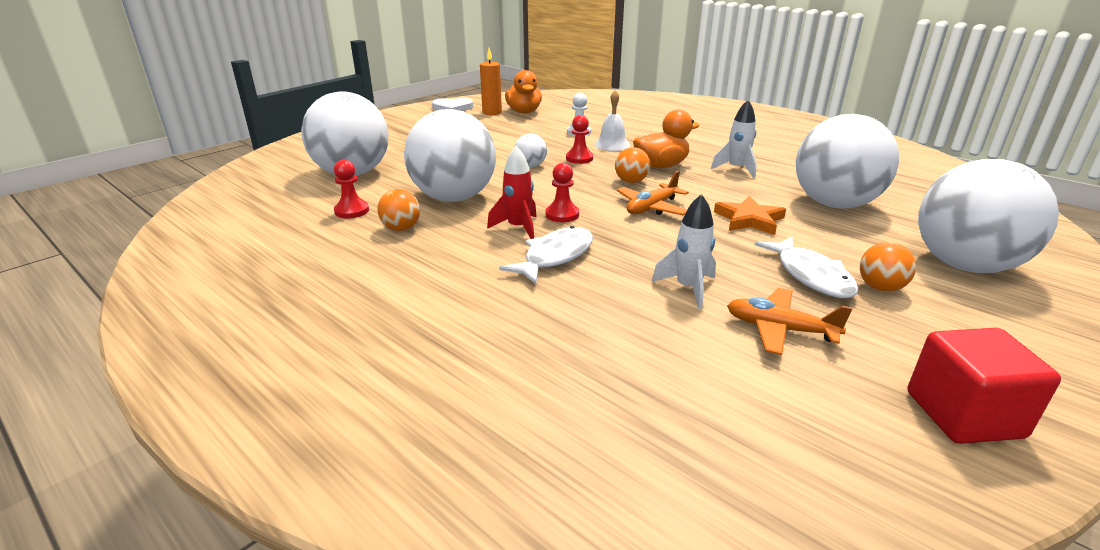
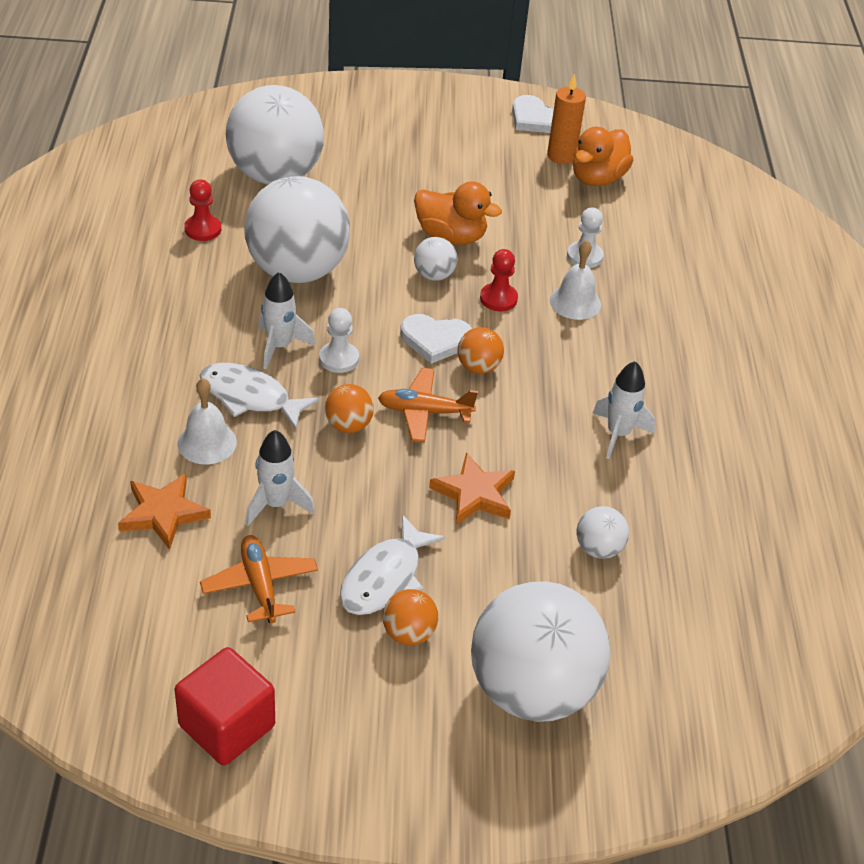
camera: 45 degrees right, 15 degrees up
orange ball [377,189,420,231] -> orange ball moved to [325,384,374,433]
red rocket [487,146,537,239] -> white rocket [258,272,315,369]
white fish [499,226,593,284] -> white fish turned 150 degrees counterclockwise [200,363,319,430]
red pawn [546,163,579,222] -> white pawn [319,308,359,373]
orange duck [633,110,700,168] -> orange duck moved to [414,181,502,245]
white ball [796,114,899,209] -> white ball [577,506,629,559], size x0.42
none -> orange star [118,473,211,550]
none -> white bell [177,378,237,464]
none -> white heart [400,314,472,364]

